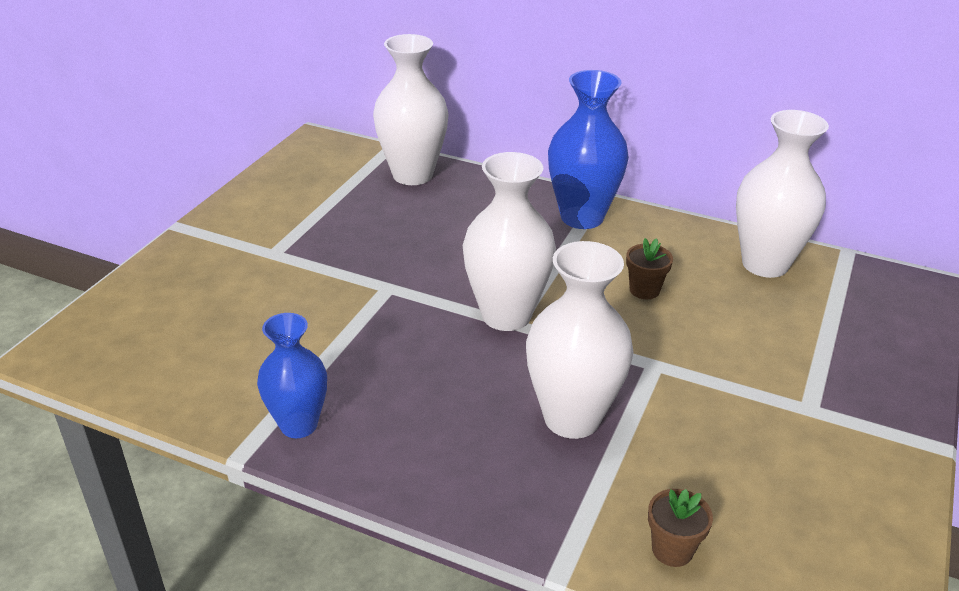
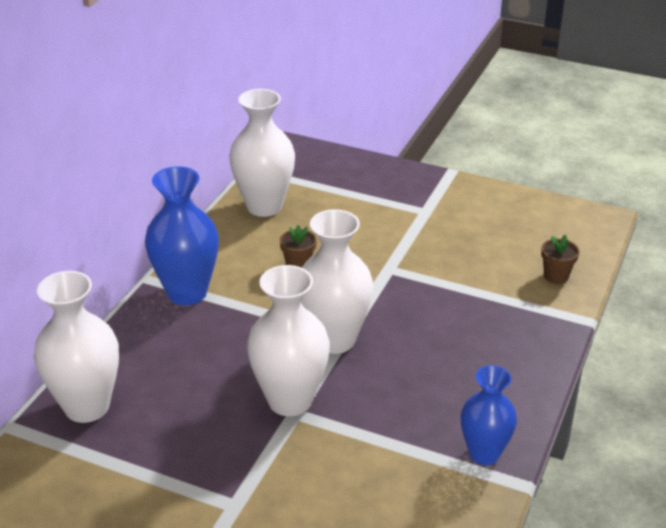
camera: 90 degrees left, 0 degrees up
white vase [526,241,633,439] -> white vase moved to [247,265,330,416]

